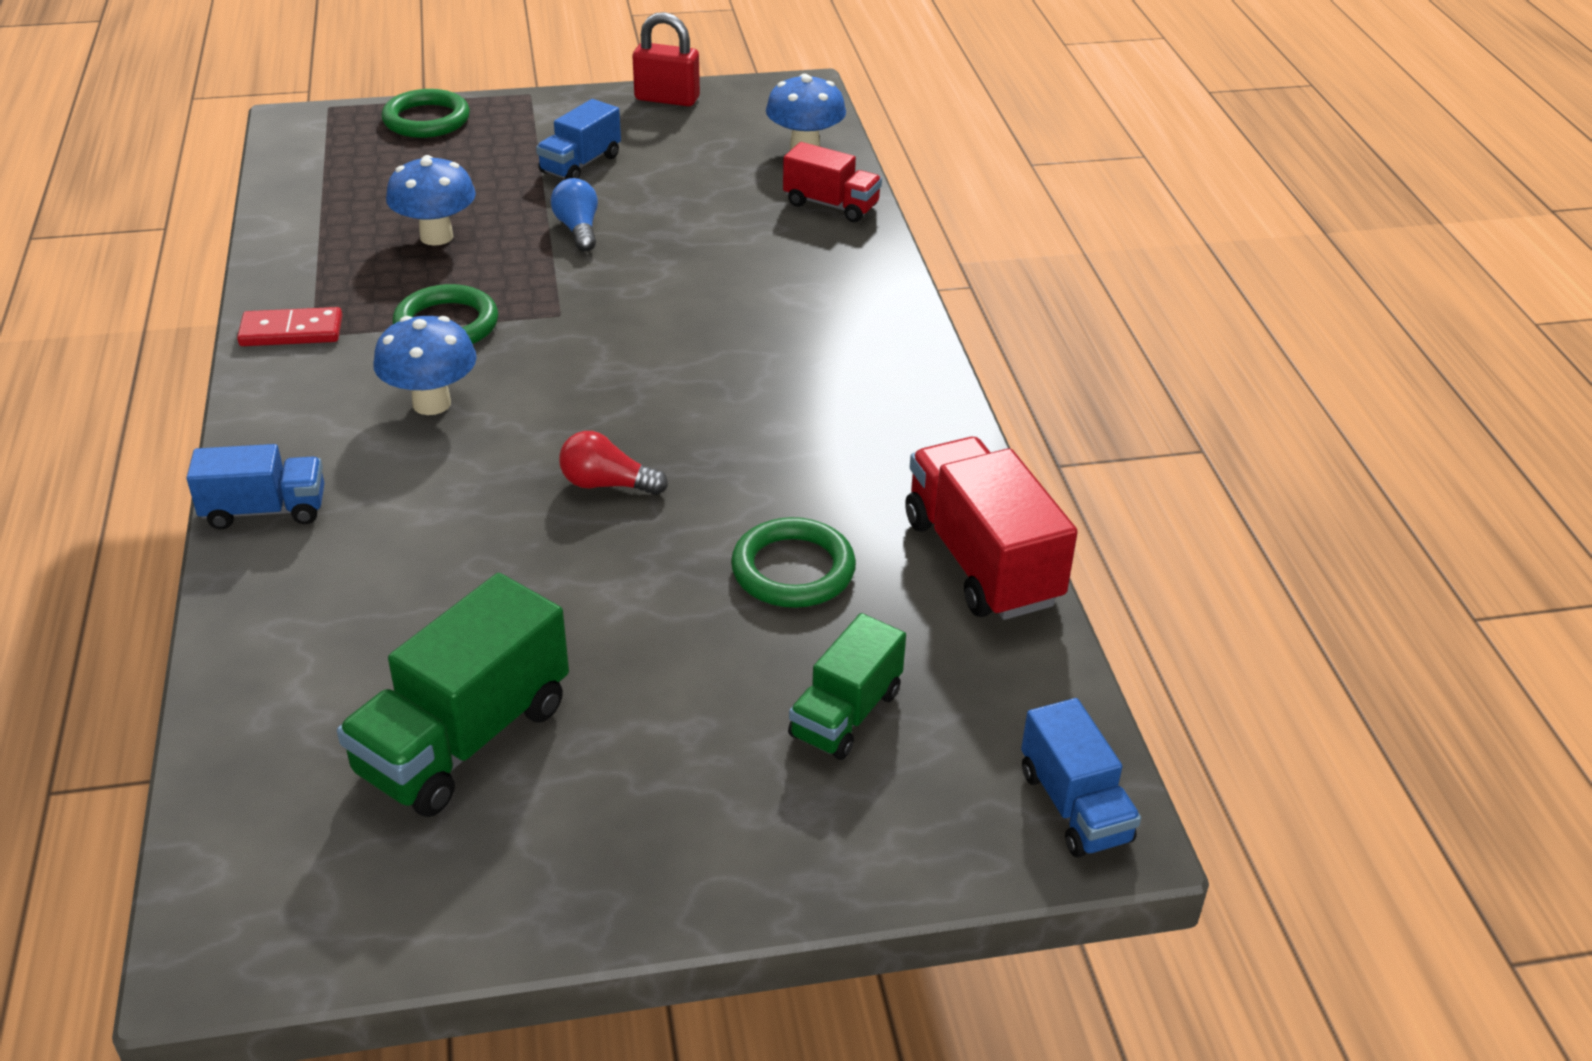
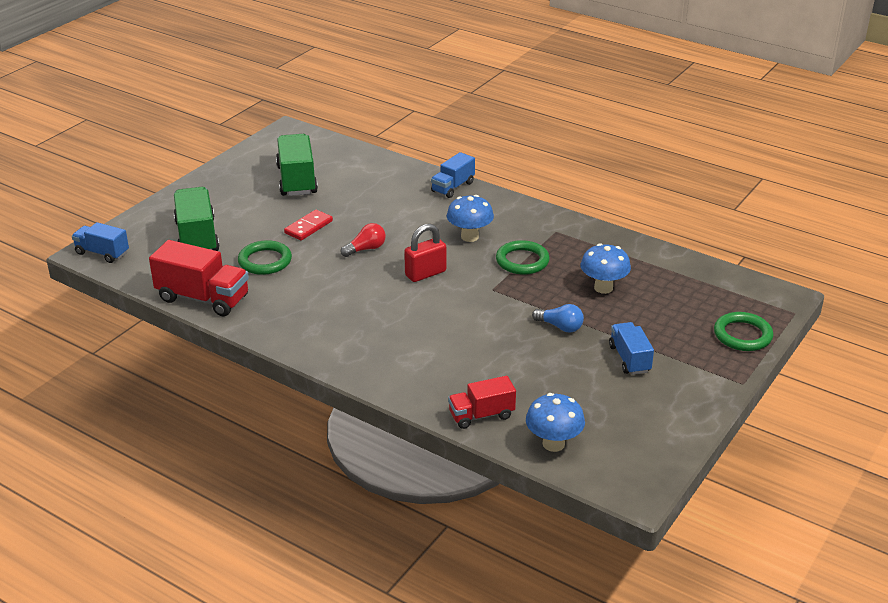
camera: 135 degrees right, 5 degrees down
red domino [237,307,342,346] -> red domino moved to [284,210,333,240]
red padlock [632,12,700,106] -> red padlock moved to [404,224,446,282]
green truck [788,613,906,760] -> green truck [174,187,220,251], size x1.62

